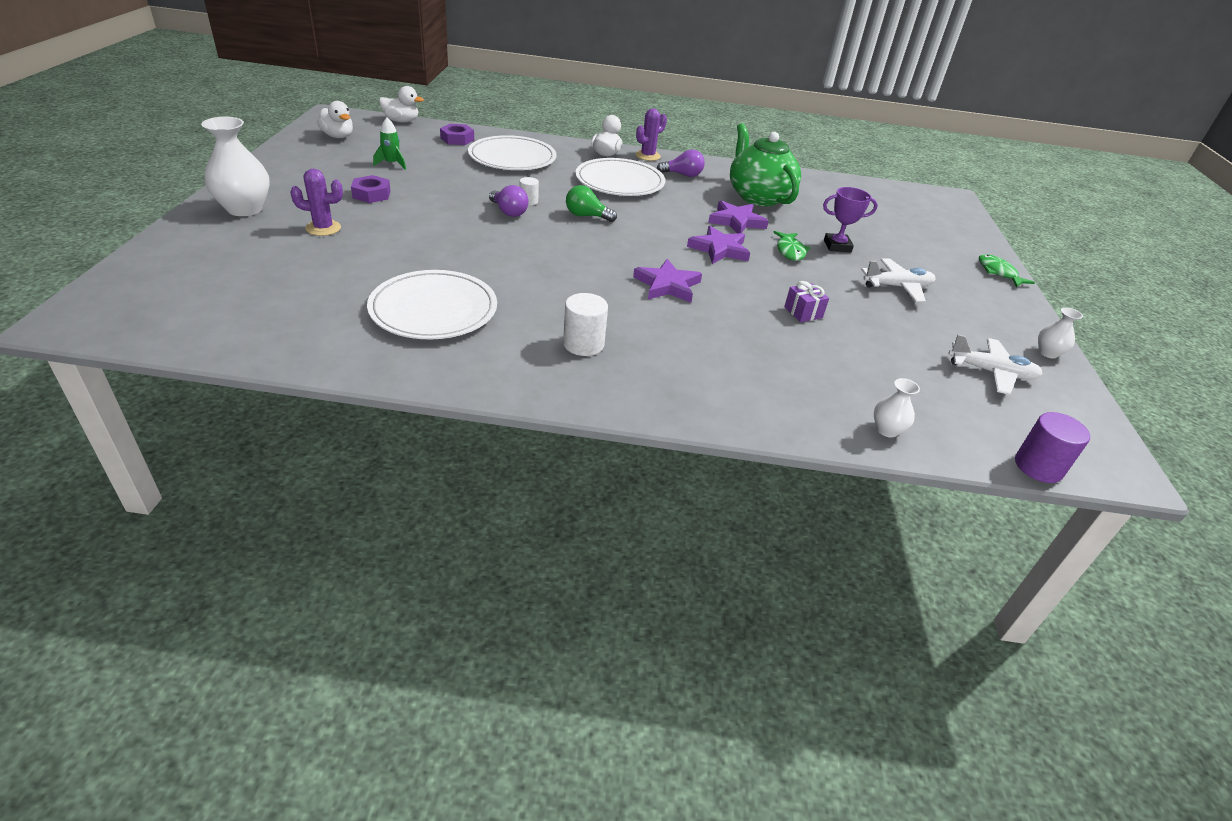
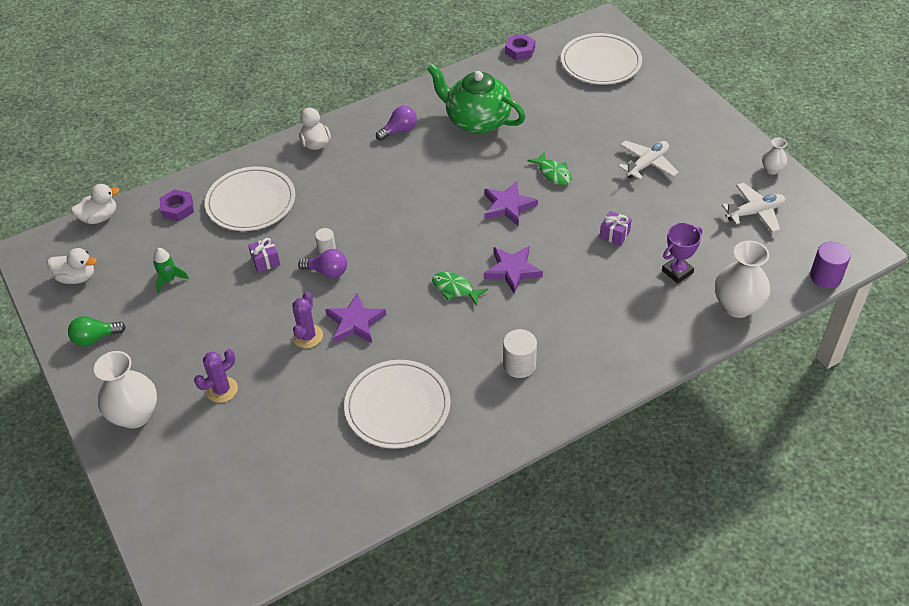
camera: 30 degrees left, 10 degrees up
purple nut [351,175,390,203] -> purple nut moved to [505,34,535,60]
green light bulb [566,185,617,222] -> green light bulb moved to [68,316,126,347]
white plate [575,158,665,196] -> white plate moved to [561,33,642,85]
purple cactus [636,108,667,161] -> purple cactus moved to [292,292,323,348]
purple star [708,201,769,233] -> purple star moved to [325,293,386,343]
purple trophy [823,187,878,252] -> purple trophy moved to [662,223,702,283]
white vase [874,378,920,437] -> white vase [715,240,770,318], size x1.96
green fish [979,254,1035,287] -> green fish moved to [432,272,488,306]
none -> purple gift [248,238,280,273]

